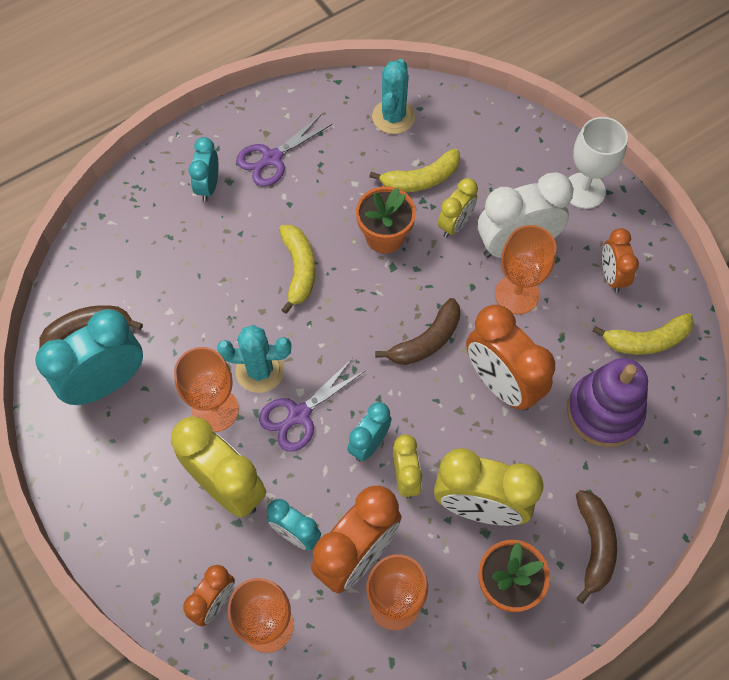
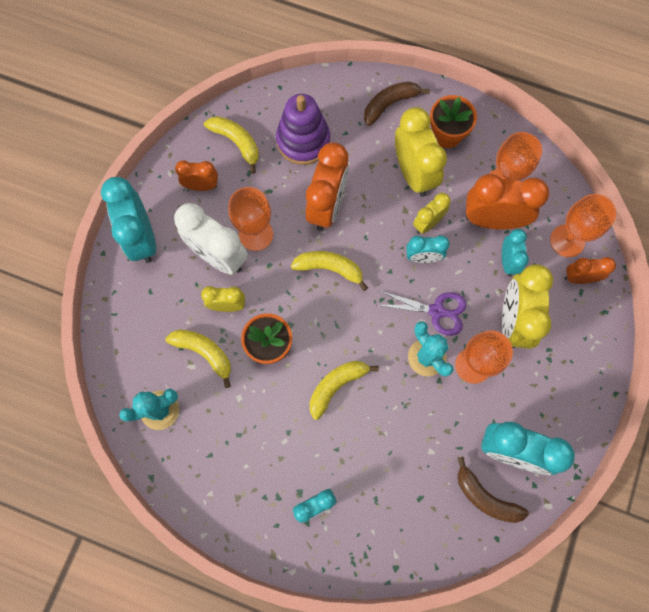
camera: 125 degrees left, 10 degrees up
purple scissors [236,115,332,186] -> none
brown banana [375,298,460,365] -> yellow banana [291,251,368,291]
white goblet [569,117,628,209] -> turquoise clock [101,177,156,263]
orange clock [602,228,639,293] -> orange clock turned 135 degrees counterclockwise [175,160,218,191]

